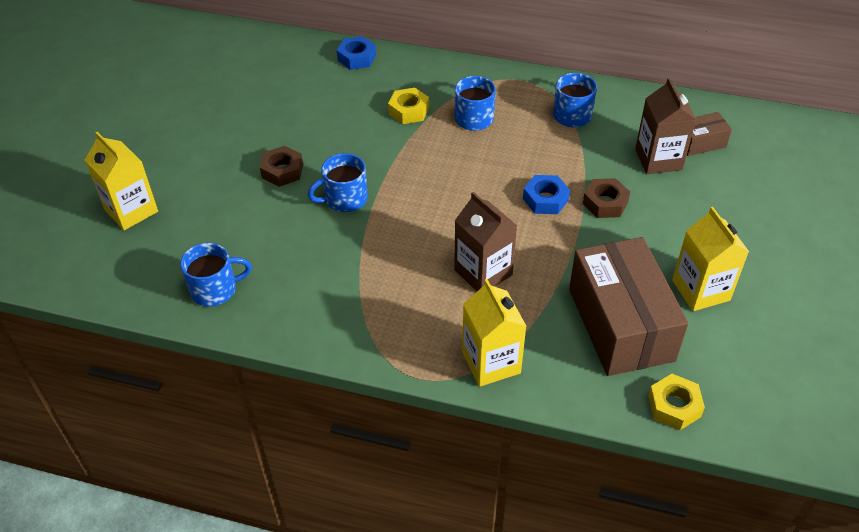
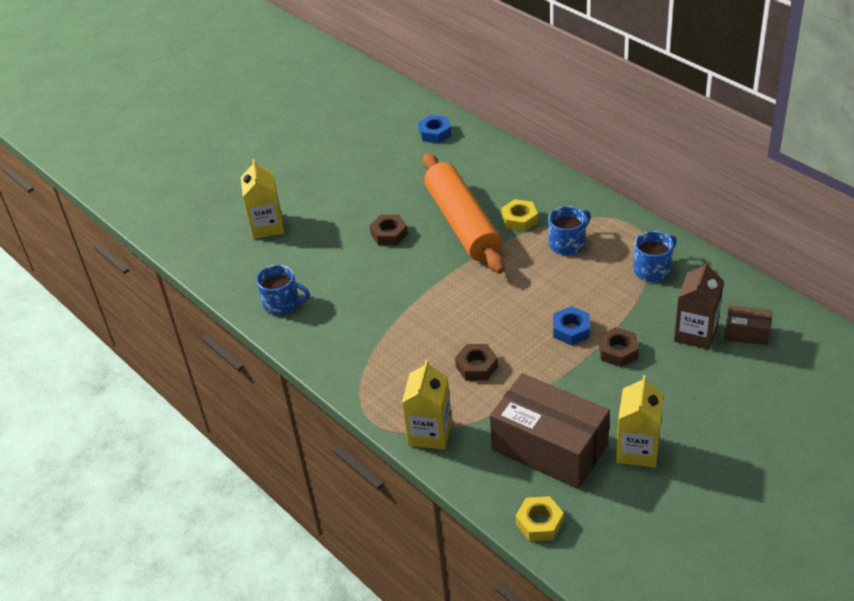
camera: 35 degrees right, 5 degrees down
blue mug [308,153,368,212] -> none
blue nut [337,36,376,70] -> blue nut moved to [418,115,451,144]
brown carton [454,192,517,291] -> brown nut [455,344,498,381]
brown box [569,237,689,376] -> brown box turned 75 degrees counterclockwise [490,373,610,489]
none -> orange rolling pin [423,153,505,274]

